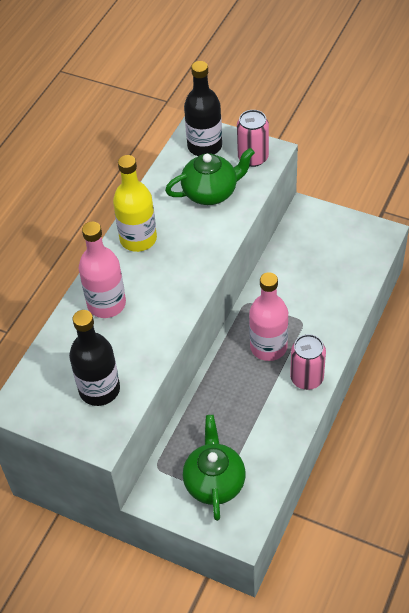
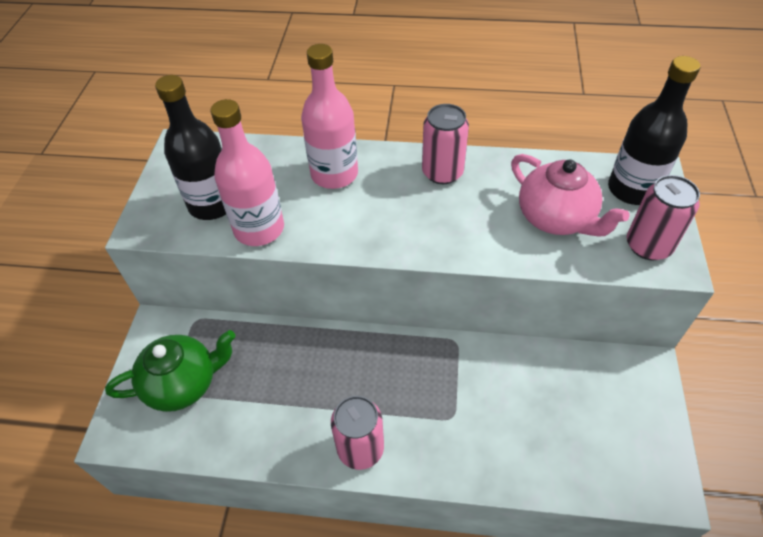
camera: 70 degrees right, 0 degrees up
yellow bottle [113,155,157,252] -> pink can [422,104,469,184]
green teapot [165,148,255,205] -> pink teapot [511,154,630,237]
pink bottle [249,272,288,361] -> pink bottle moved to [211,99,284,246]

